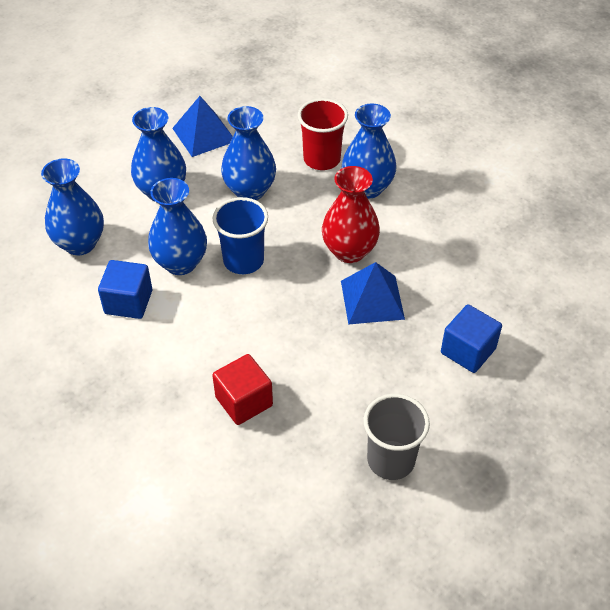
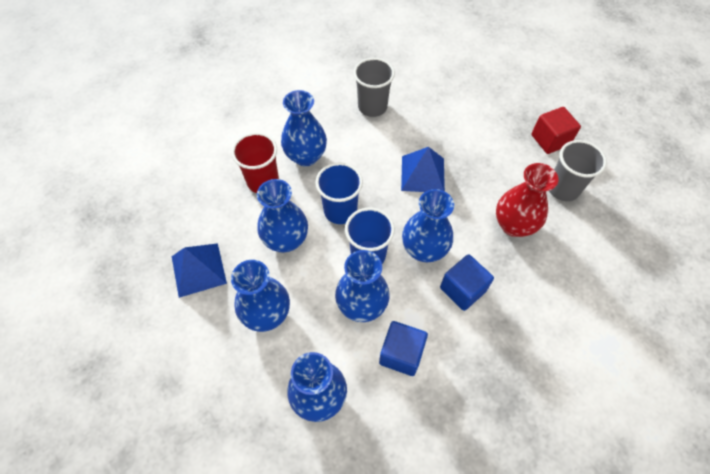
camera: 80 degrees left, 10 degrees up
red cube [212,354,273,425] -> red cube moved to [531,107,581,154]
red vase [322,166,380,263] -> red vase moved to [496,163,558,237]
blue cube [441,304,502,373] -> blue cube moved to [440,254,494,311]
none -> blue cup [315,162,363,224]
none -> grey cup [353,58,395,117]
none -> blue vase [402,189,454,262]

